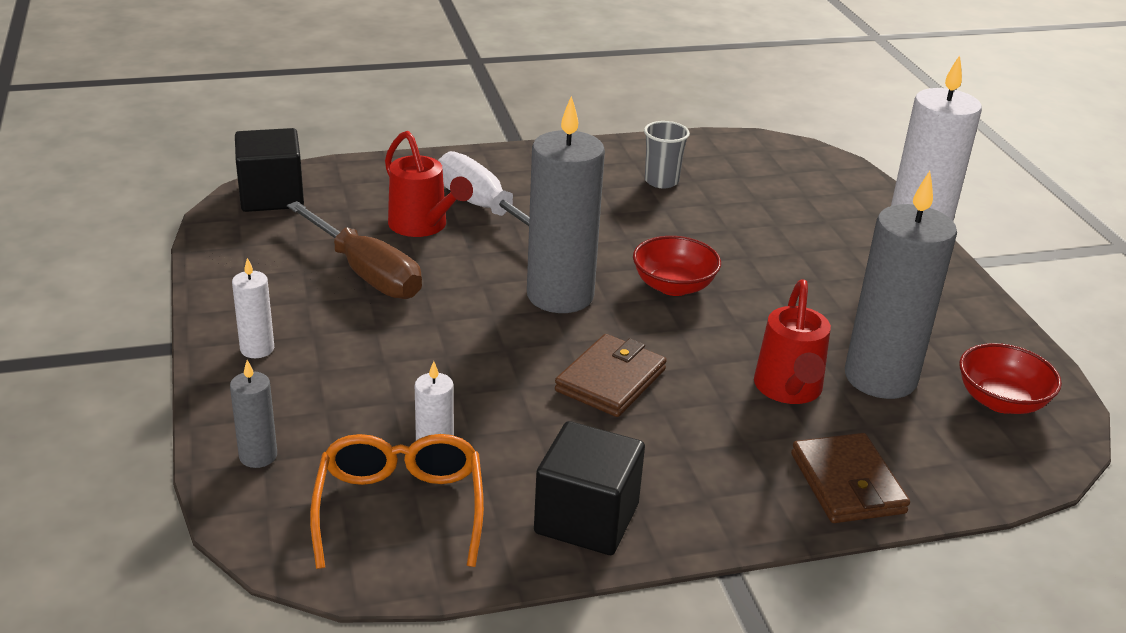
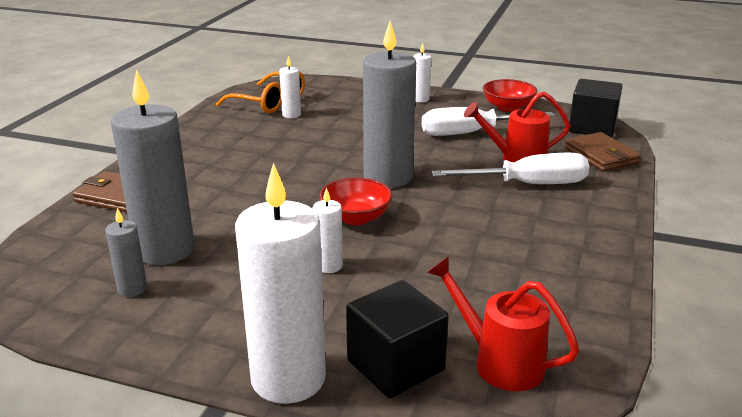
camera: 125 degrees right, 5 degrees down
grey candle [230,360,277,468] -> grey candle moved to [105,208,147,297]
brown screwdriver [287,201,422,299] -> white screwdriver [422,107,555,136]
black cube [534,421,645,555] -> black cube moved to [346,280,449,398]
brown wallet [555,334,667,417] -> brown wallet moved to [564,132,641,172]
grey cup [644,121,690,189] -> none
red watering can [754,280,831,404] -> red watering can moved to [427,256,580,391]
red bowl [959,343,1062,414] -> red bowl moved to [483,79,537,112]
none -> white candle [313,187,343,273]

